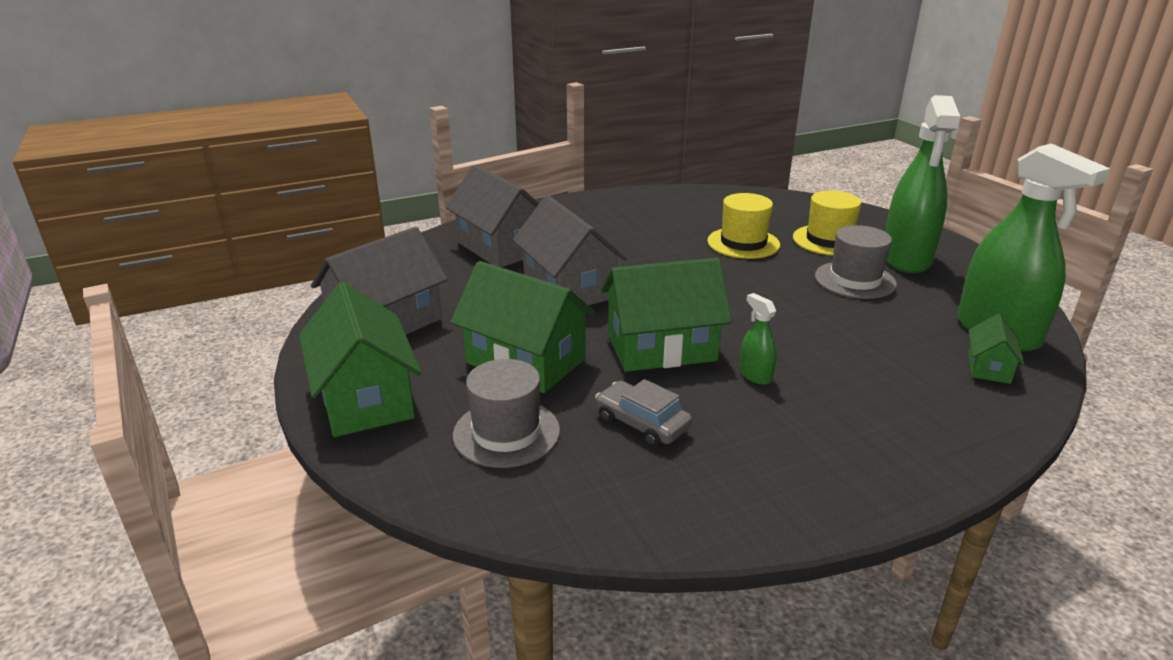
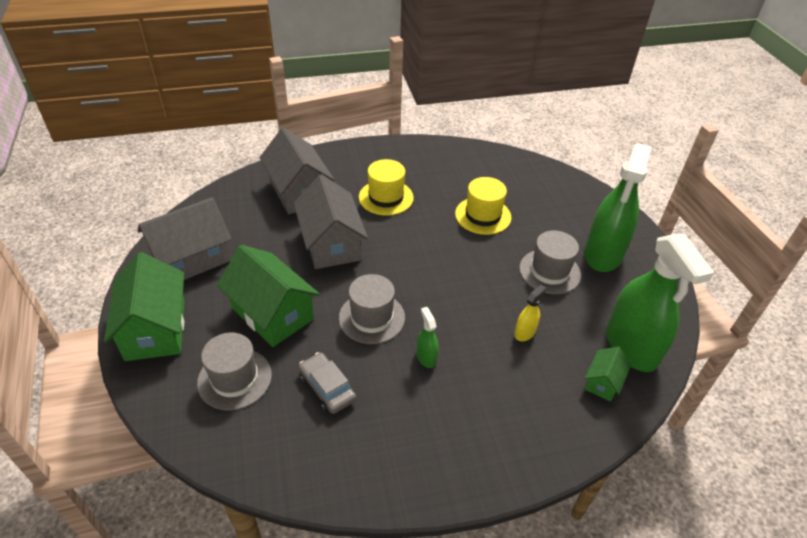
camera: 10 degrees right, 15 degrees up
green house [601,258,732,372] -> grey hat [339,274,405,344]
yellow hat [793,191,861,256] -> yellow hat moved to [359,159,414,216]
none -> yellow spray bottle [514,285,546,341]

